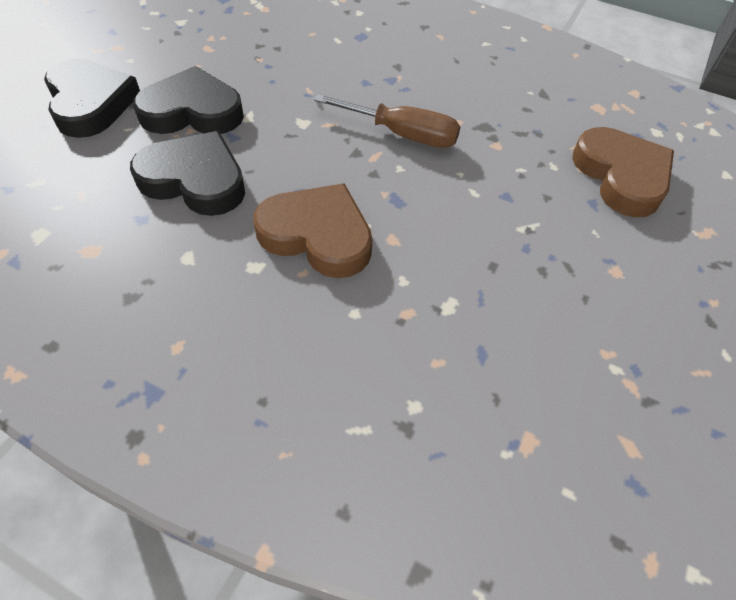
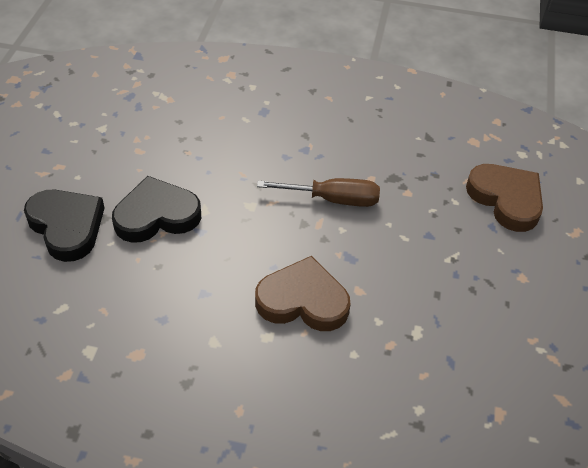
camera: 15 degrees left, 5 degrees down
black heart [130,131,245,216] -> none

